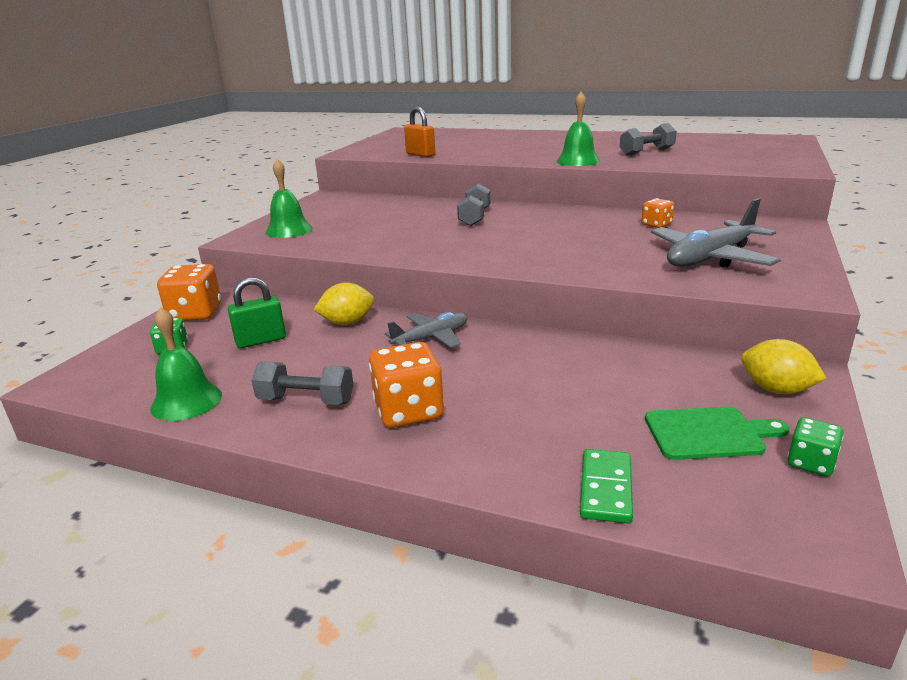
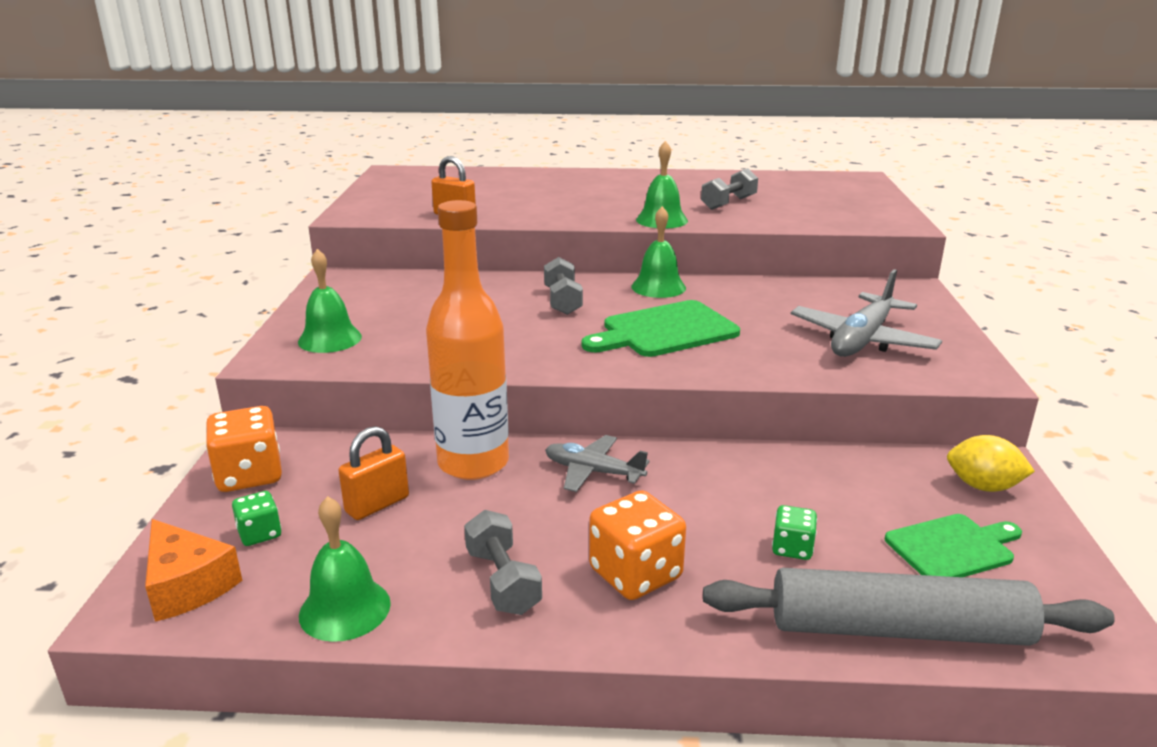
camera: 20 degrees left, 0 degrees up
green padlock [228,277,286,348] -> orange padlock [339,426,409,520]
grey dumbbell [251,362,354,405] -> grey dumbbell turned 75 degrees clockwise [464,510,542,615]
yellow lemon [313,282,374,325] -> orange bottle [426,200,509,480]
grey plane [385,312,467,348] -> grey plane turned 105 degrees counterclockwise [545,435,650,492]
green domino [580,449,633,523] -> grey rolling pin [703,568,1115,646]
orange dice [642,198,674,228] -> none
green dice [787,417,843,476] -> green dice moved to [772,505,817,560]
none -> orange cheese [145,519,242,622]
none -> green cutting board [581,300,740,357]
none -> green bell [632,206,686,298]

